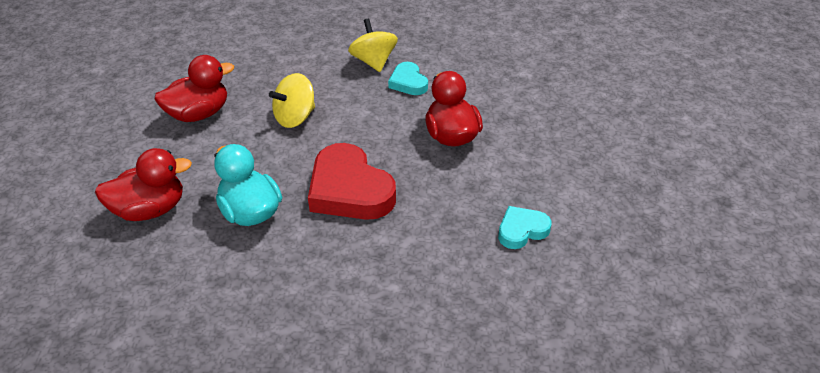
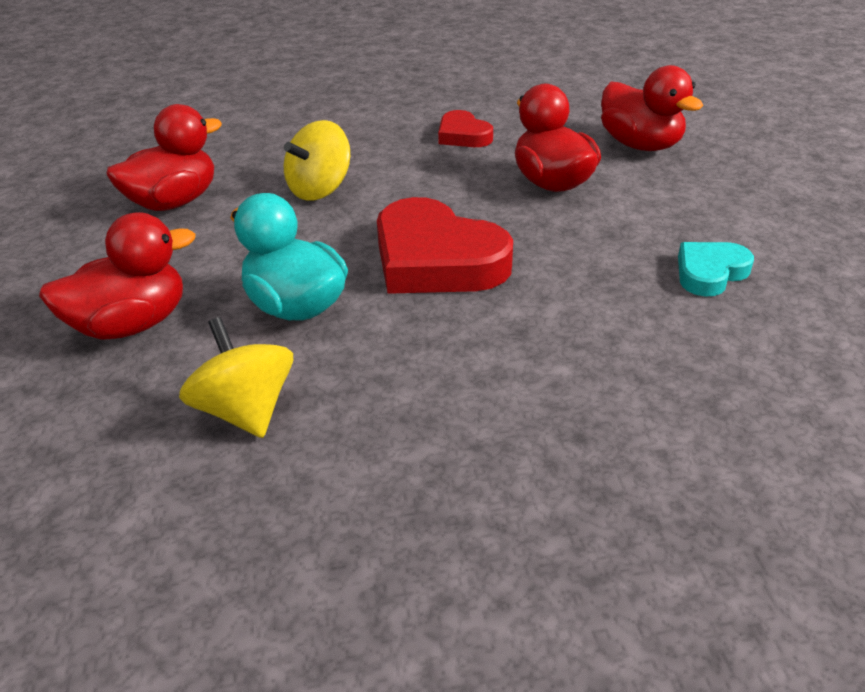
camera: 10 degrees left, 5 degrees down
yellow spinning top [348,19,398,72] -> yellow spinning top moved to [179,317,293,438]
turquoise heart [388,62,428,95] -> red heart [438,110,493,147]
none -> red duck [601,65,703,151]

